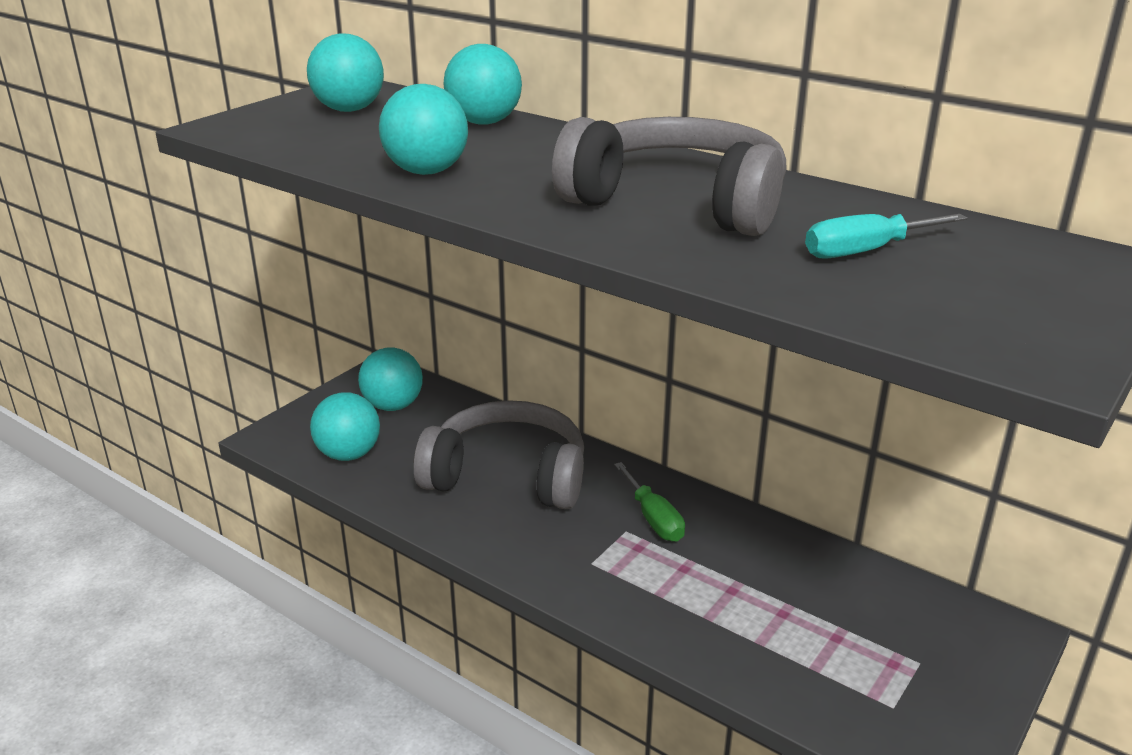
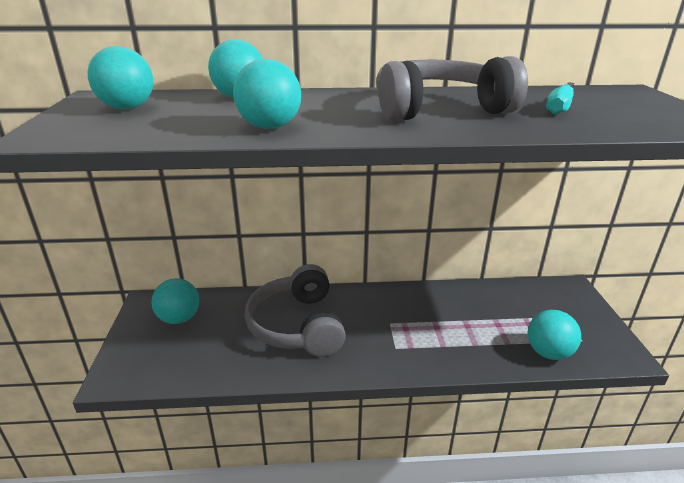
camera: 40 degrees left, 0 degrees up
turquoise ball [310,392,380,461] -> turquoise ball moved to [528,310,581,360]
grey headphones [413,400,584,509] -> grey headphones turned 75 degrees counterclockwise [245,264,346,357]
green screwdriver [614,462,685,542] -> none

